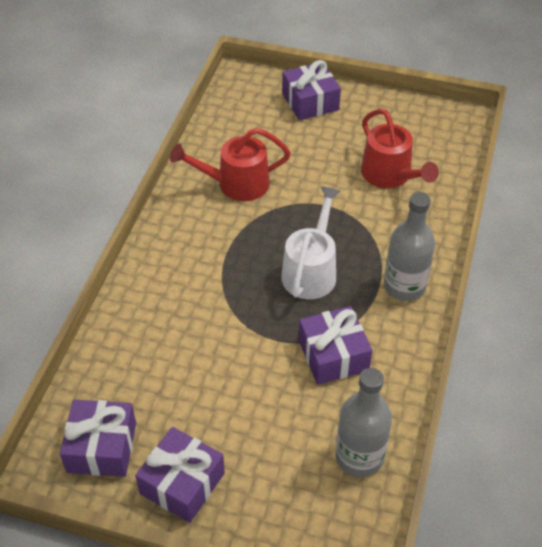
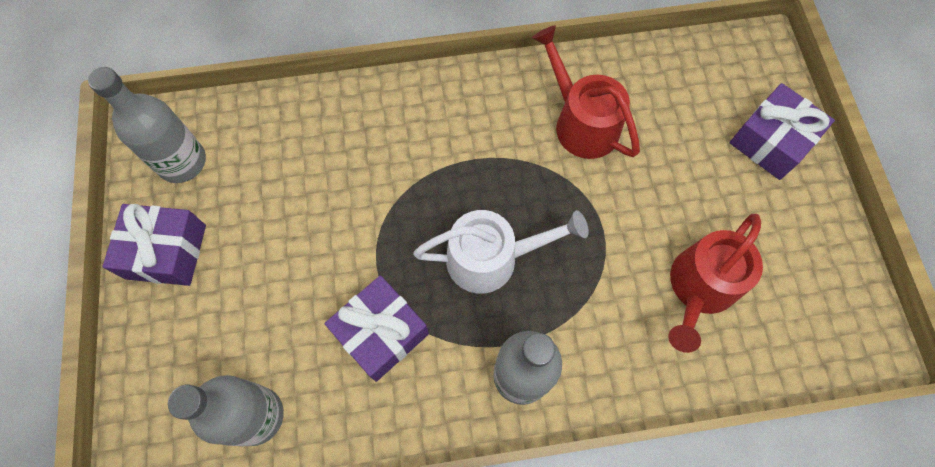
camera: 65 degrees right, 20 degrees up
purple gift [60,399,136,477] -> grey bottle [88,67,206,183]

